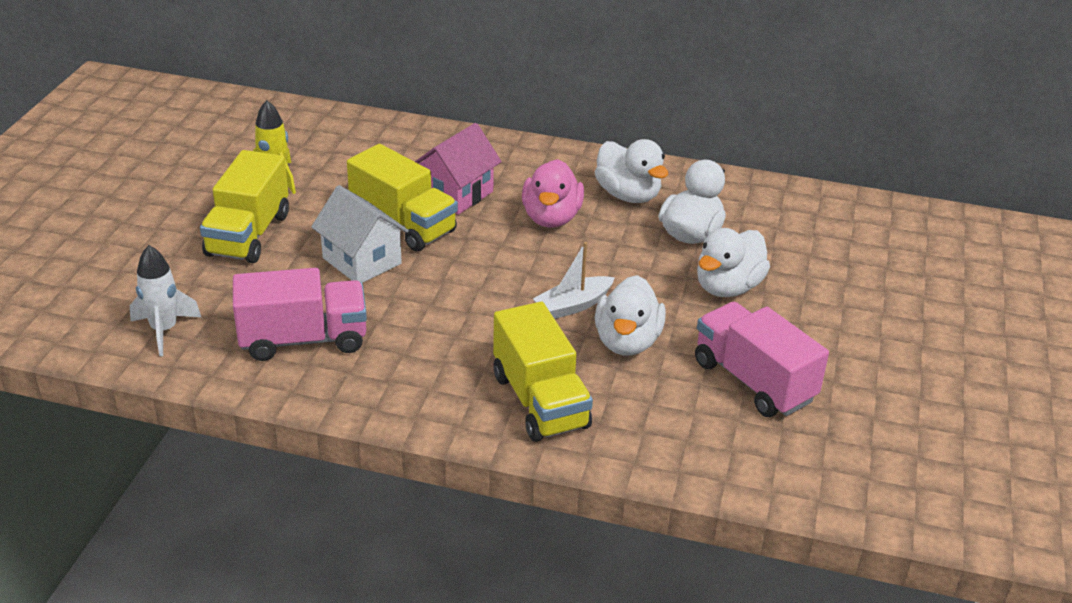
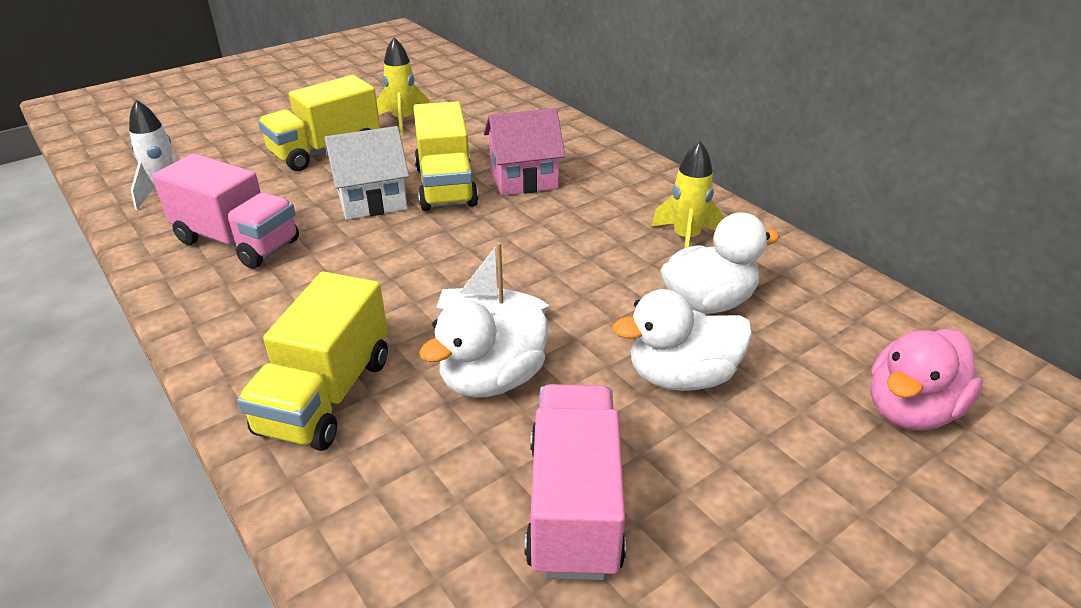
camera: 40 degrees right, 0 degrees up
white house [311,185,409,283] -> white house turned 75 degrees clockwise [324,126,409,220]
pink duck [522,159,584,228] -> pink duck moved to [870,329,983,431]
white duck [595,139,668,203] -> yellow rocket [652,141,723,248]

